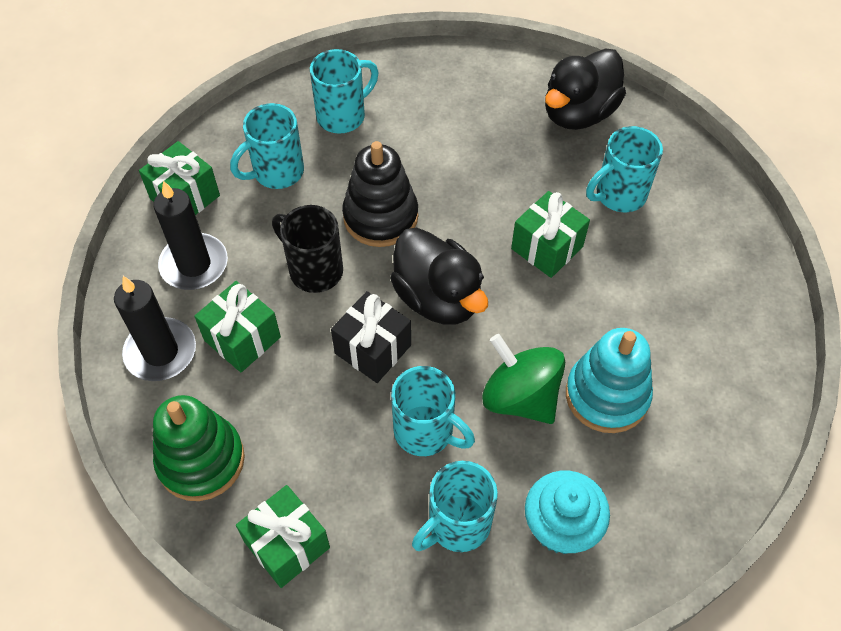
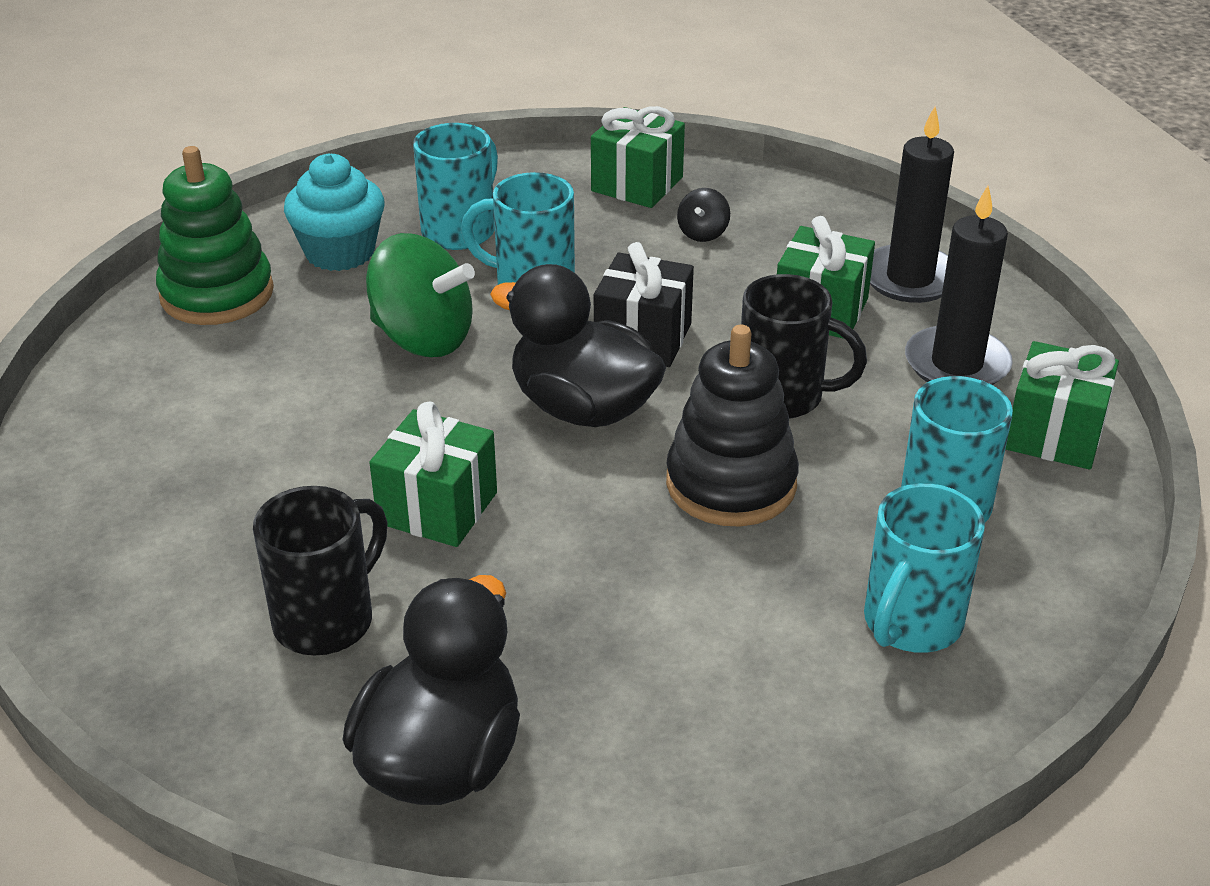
camera: 160 degrees right, 20 degrees down
green stacking toy [153,395,245,501] -> green stacking toy moved to [156,146,274,325]
turquoise stacking toy [566,328,653,433] -> none
turquoise mug [586,126,663,212] -> black mug [253,486,388,655]
none -> black spinning top [677,188,730,242]

